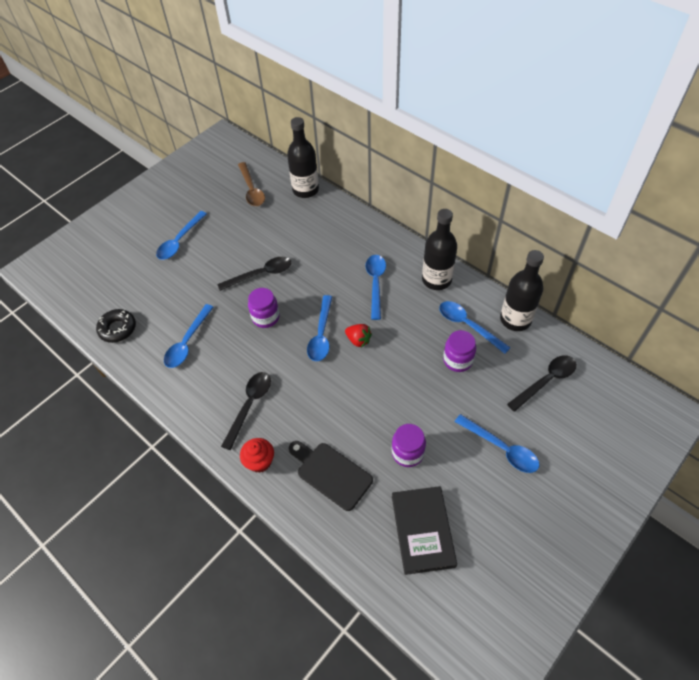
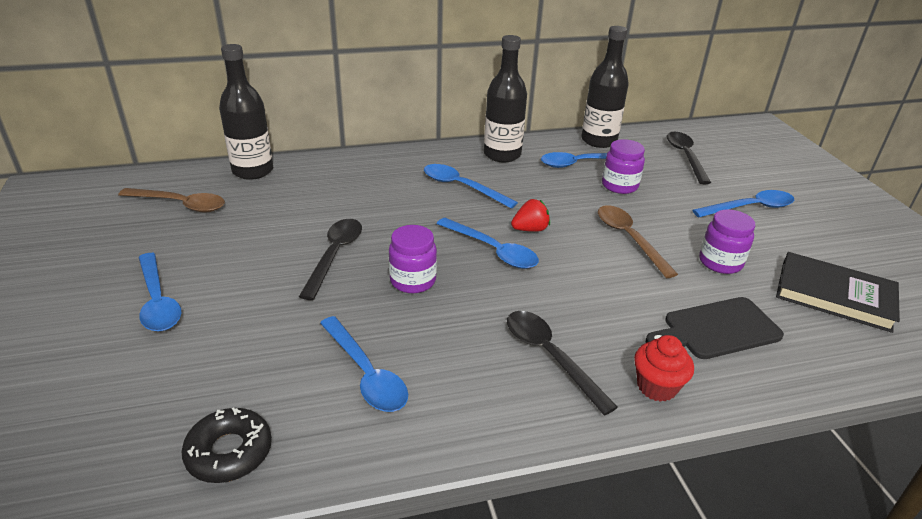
camera: 60 degrees left, 20 degrees down
none -> brown spoon [598,205,678,278]

